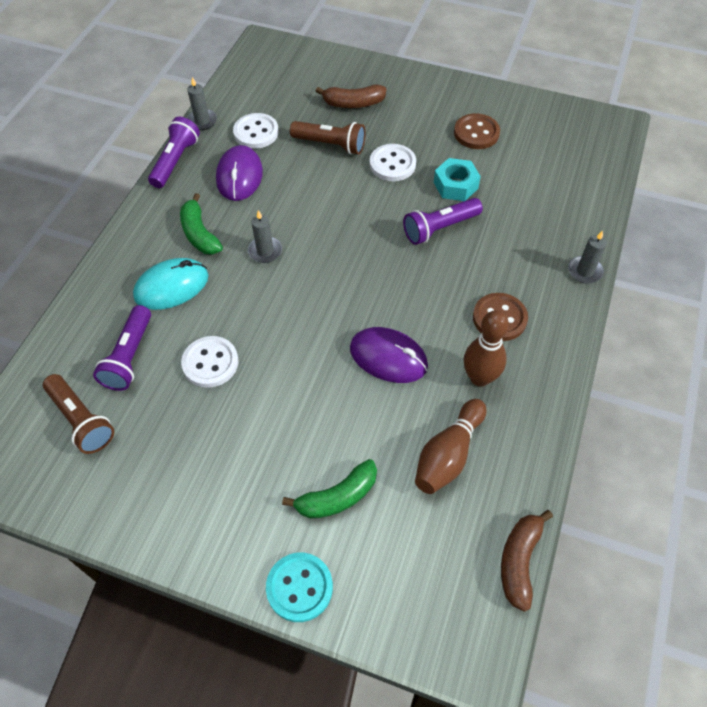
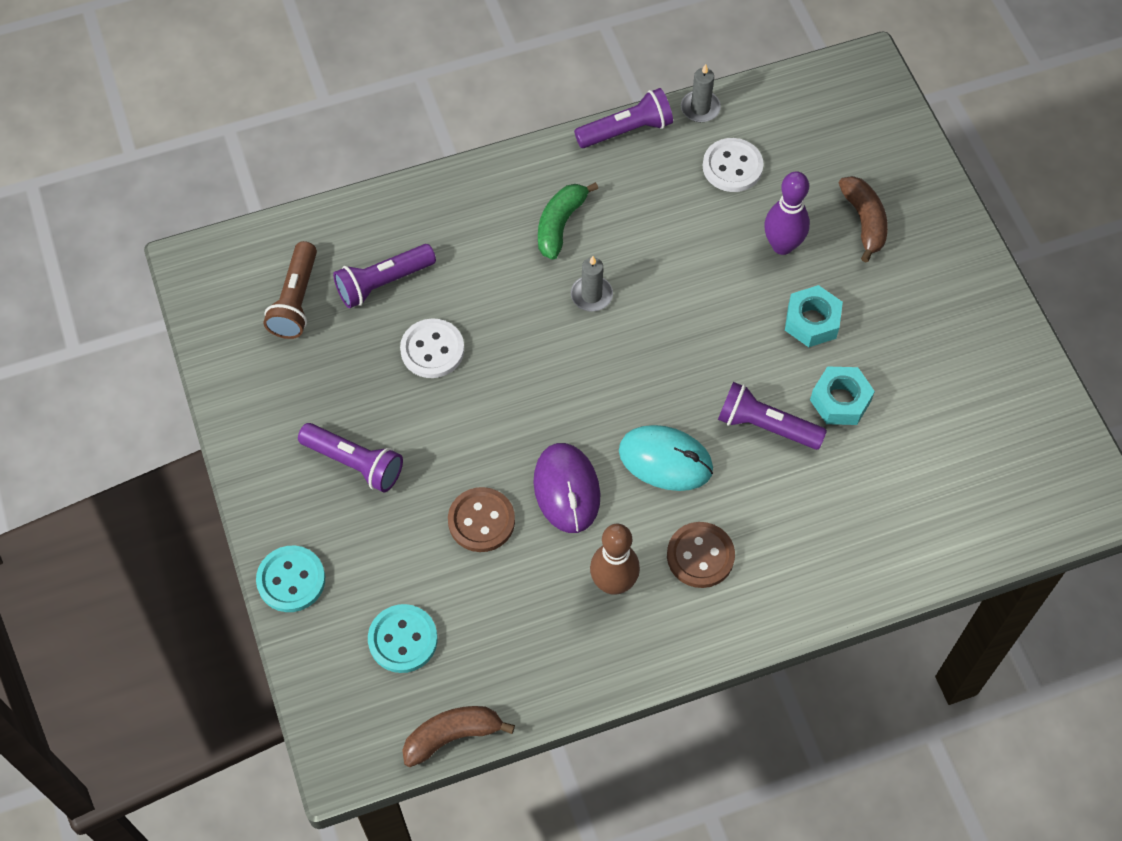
camera: 50 degrees right, 5 degrees up
turquoise mouse [133,258,209,310] -> turquoise mouse moved to [619,425,713,491]
purple mouse [216,145,263,201] -> none
green banana [282,459,377,519] -> none
brown flashlight [290,121,365,155] -> purple bowling pin [764,171,810,255]
brown banana [316,84,386,108] -> brown banana turned 150 degrees counterclockwise [839,176,888,262]
white button [370,144,416,181] -> turquoise nut [785,285,843,347]
brown bowling pin [415,399,486,494] -> none
brown button [454,113,500,149] -> brown button moved to [448,487,515,552]
grey candle [568,230,607,283] -> none
none -> purple flashlight [298,423,403,492]
none -> turquoise button [368,604,438,673]

